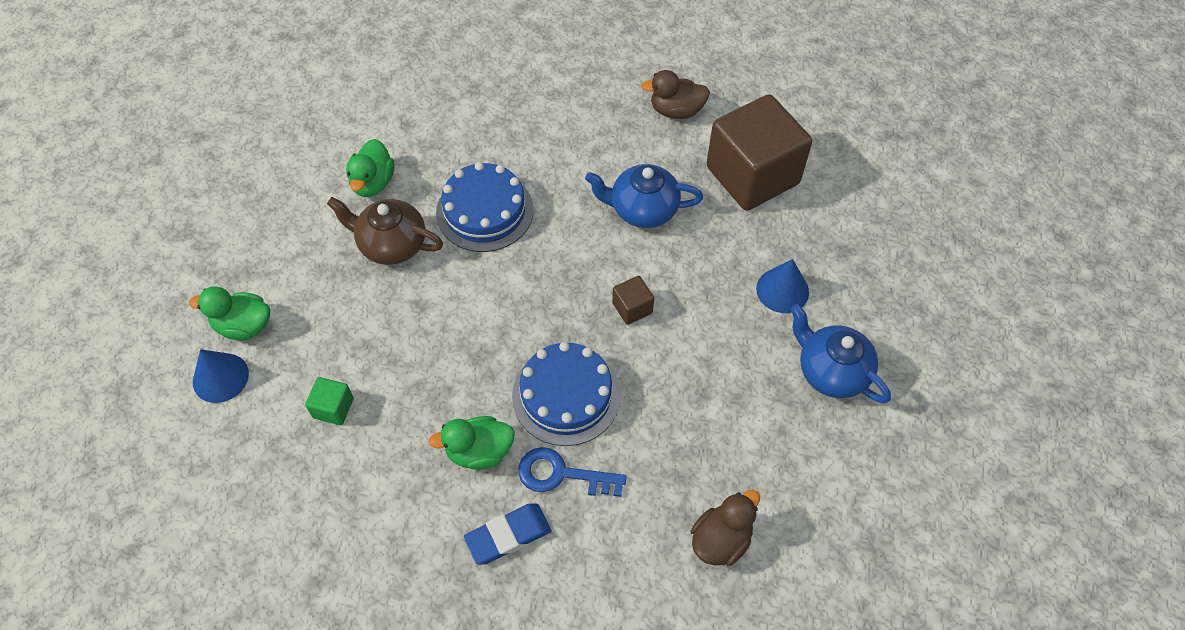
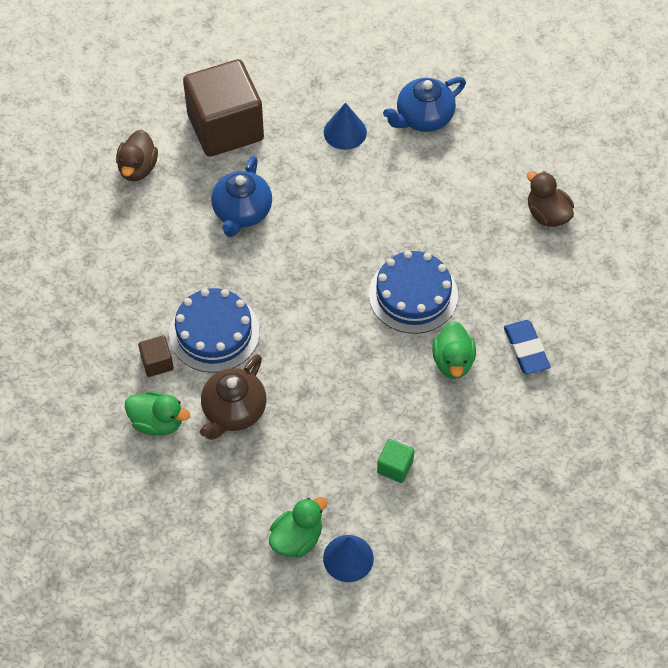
camera: 80 degrees left, 0 degrees up
green duck [189,286,270,341] -> green duck turned 150 degrees counterclockwise [269,497,327,558]
blue key [518,447,627,497] -> none
brown cube [612,276,654,325] -> brown cube moved to [138,335,174,377]

